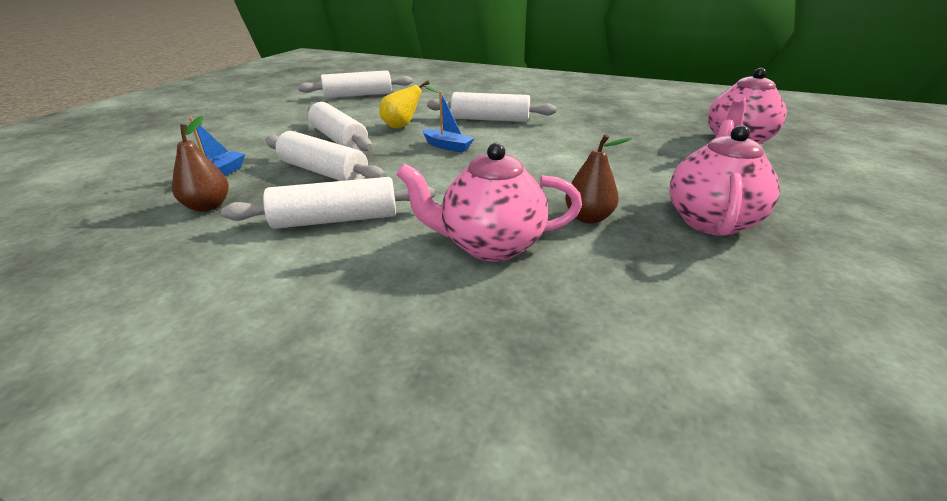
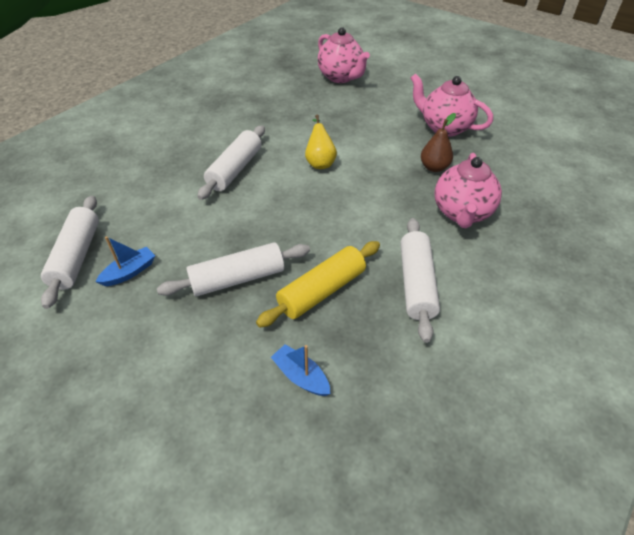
camera: 75 degrees left, 15 degrees up
brown pear [172,116,229,212] -> none
white rolling pin [265,131,386,181] -> yellow rolling pin [256,241,380,327]
yellow pear [379,81,439,128] -> yellow pear moved to [305,115,337,169]
blue boat [422,91,474,152] -> blue boat moved to [95,236,155,286]

